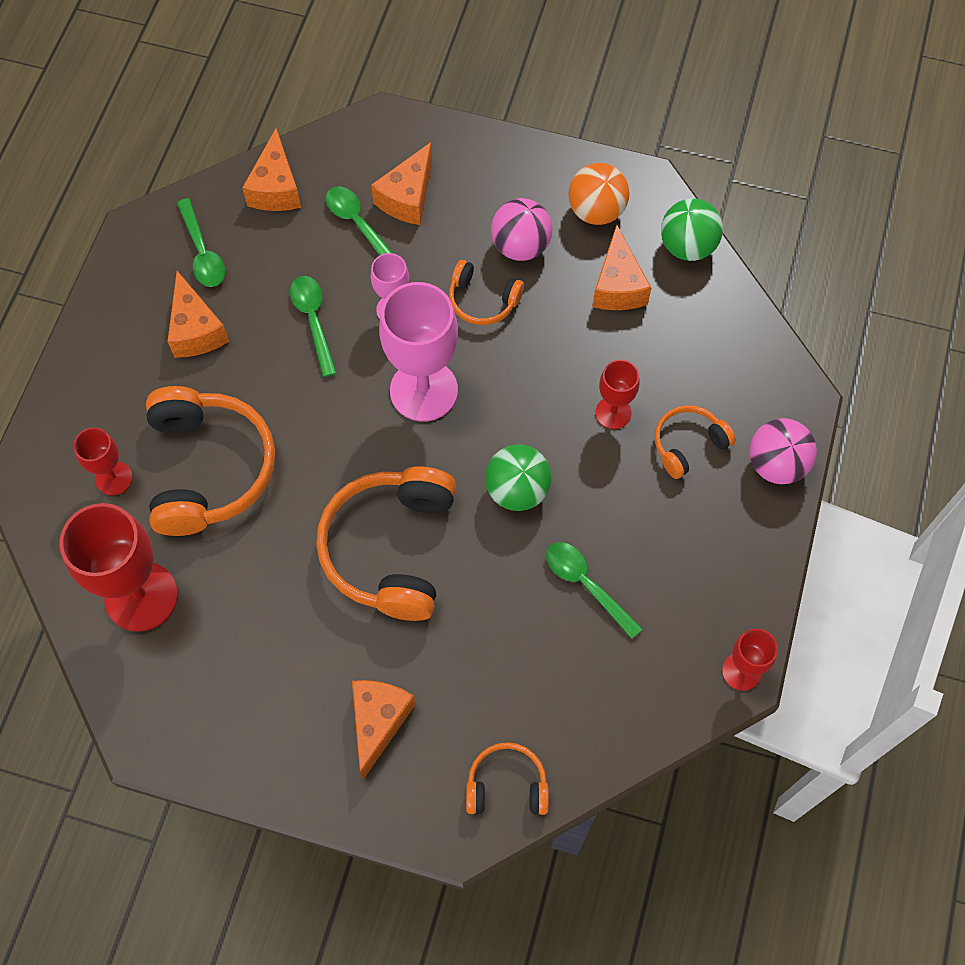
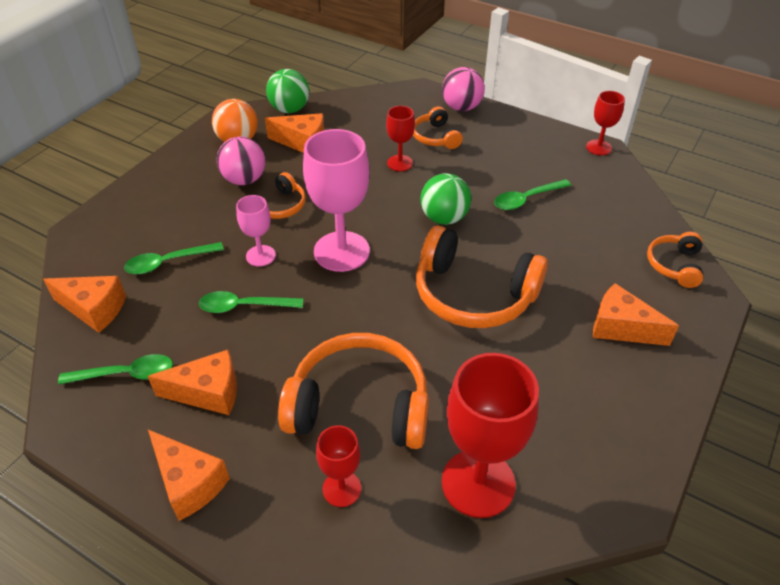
camera: 75 degrees left, 20 degrees down
orange cheese [371,142,432,225] -> orange cheese moved to [148,430,230,521]

